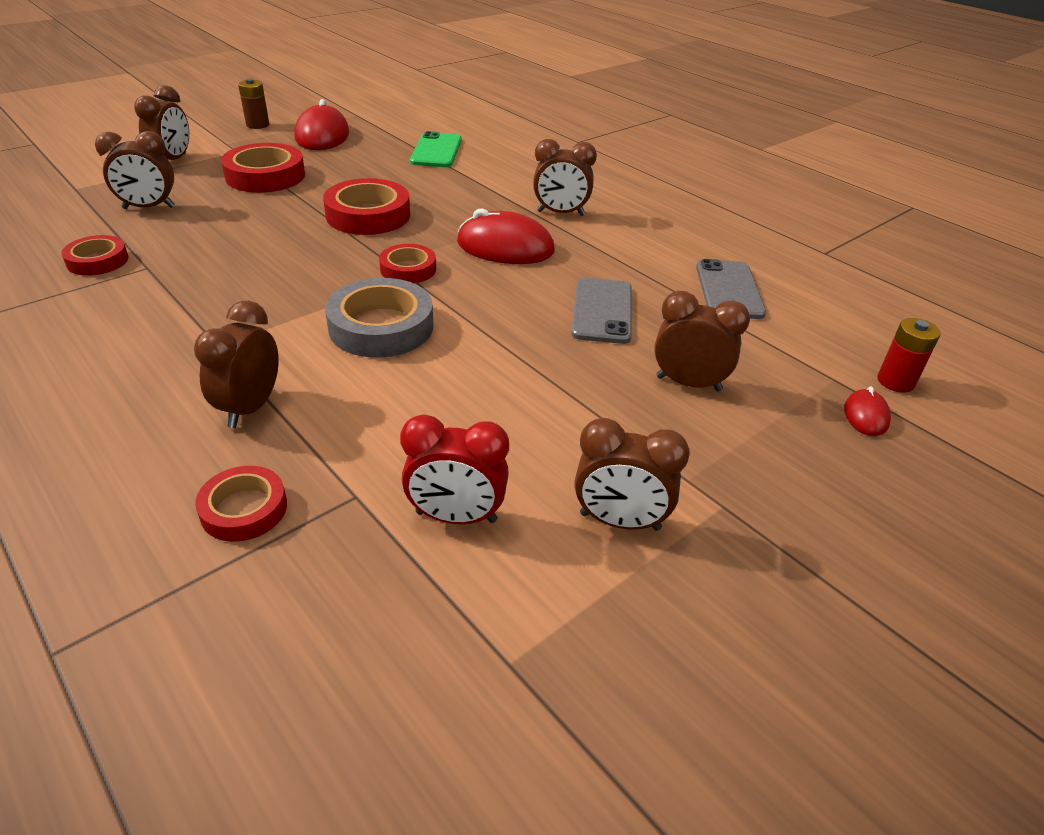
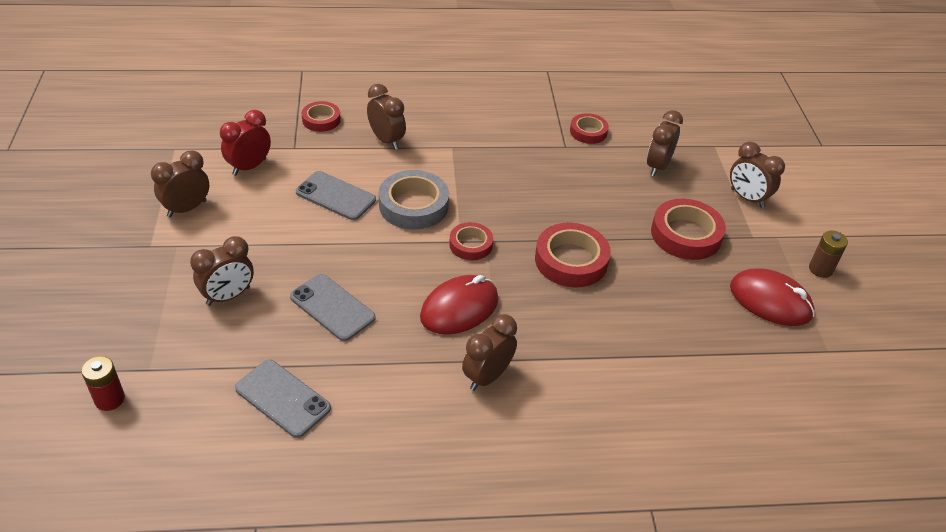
camera: 125 degrees right, 5 degrees up
green phone [410,131,462,167] -> none
red mouse [844,386,891,436] -> none
none -> grey phone [296,171,376,220]

